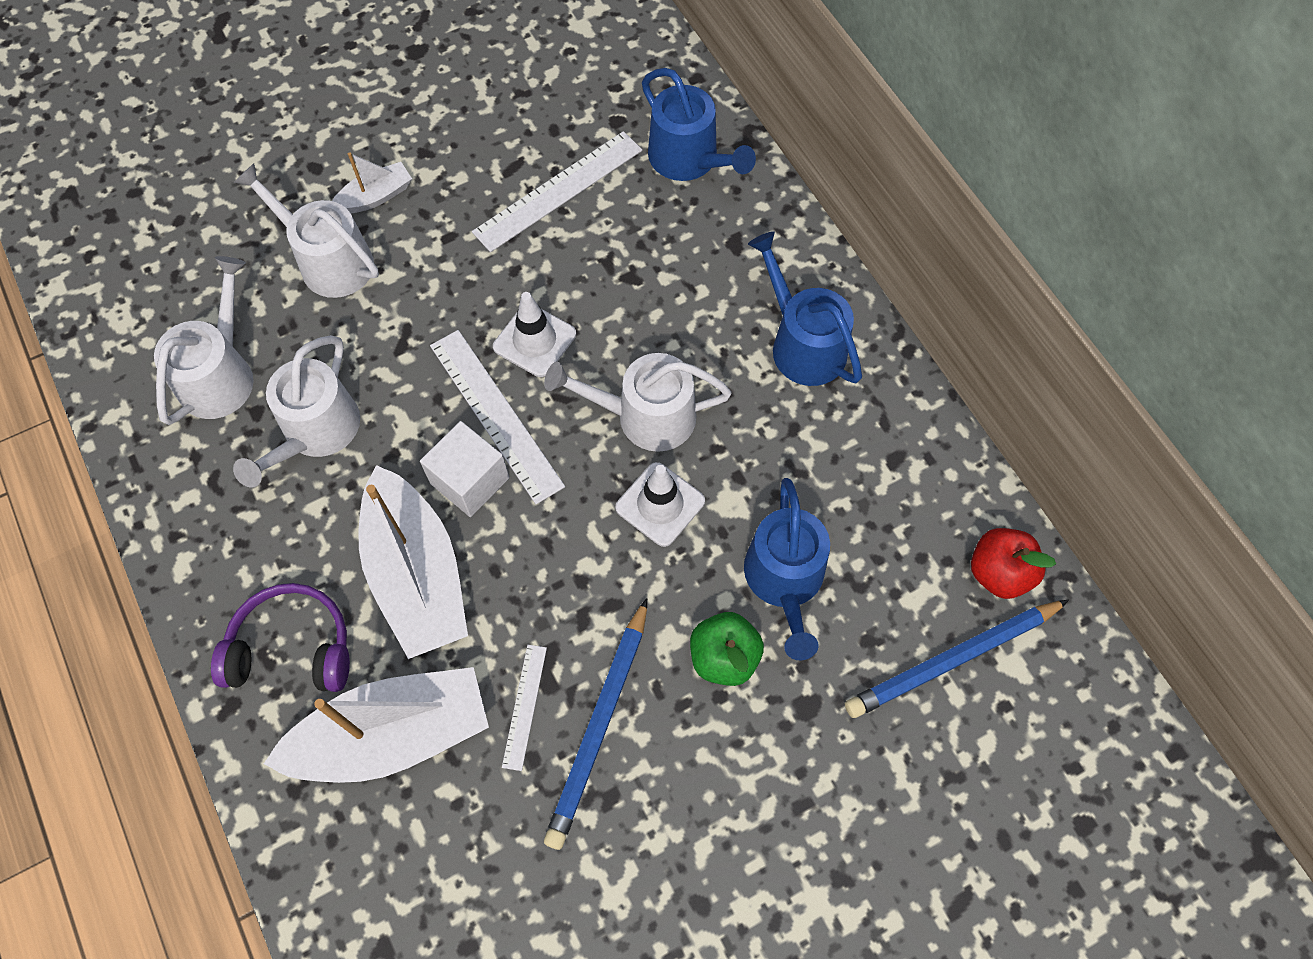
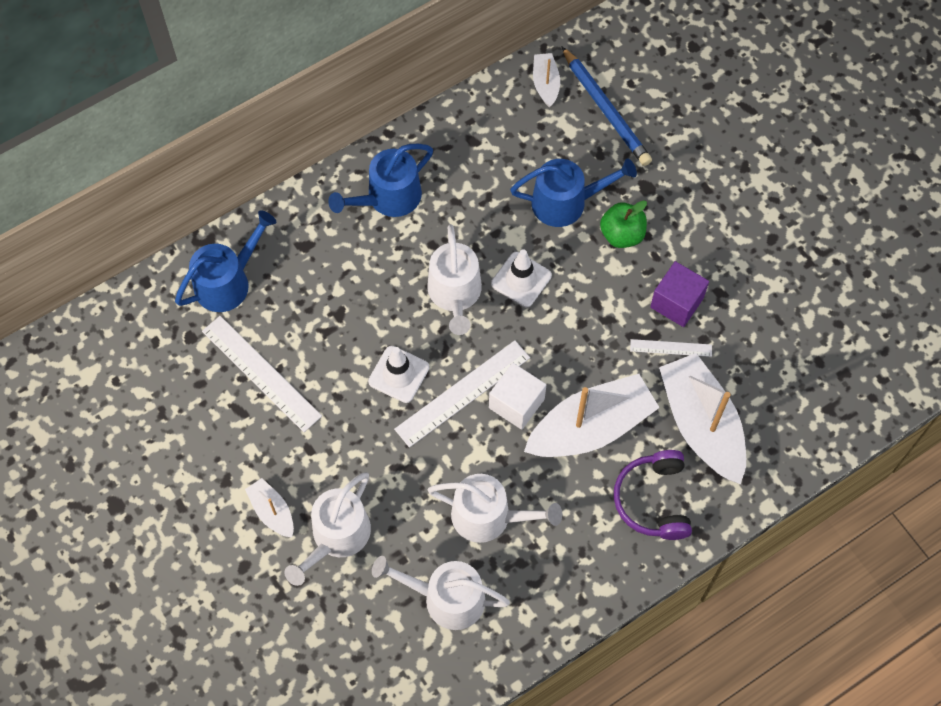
camera: 95 degrees left, 0 degrees up
blue pencil [544,598,647,850] -> purple cube [650,261,709,327]
red apple [971,528,1056,599] -> white boat [533,53,560,108]

